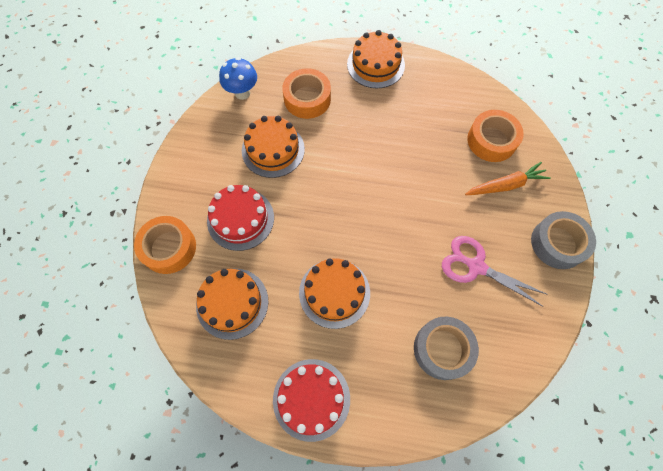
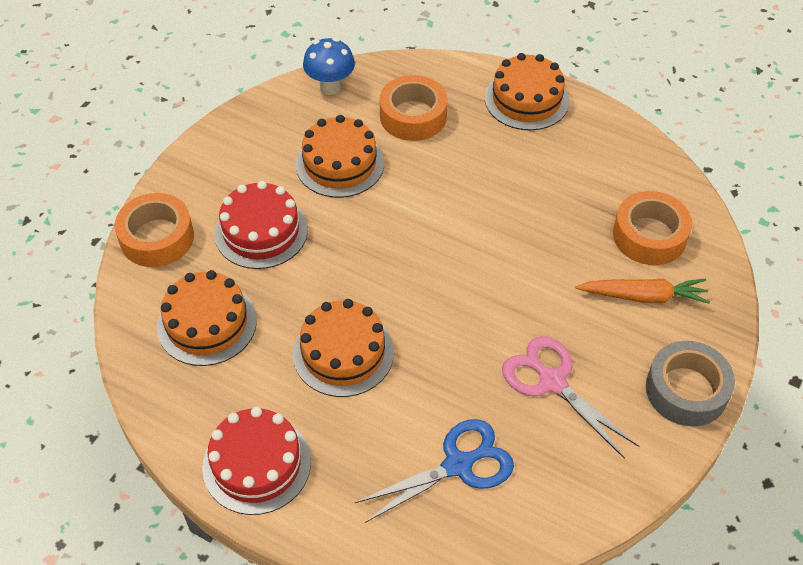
camera: 20 degrees right, 15 degrees down
grey tape [414,317,479,380] -> blue scissors [354,419,514,523]

